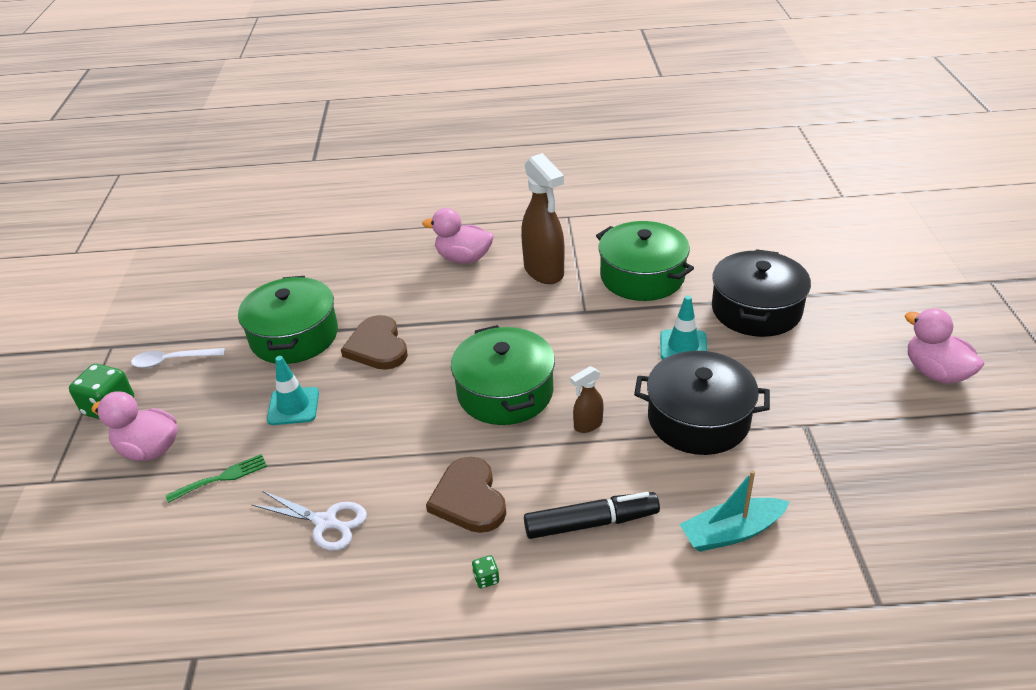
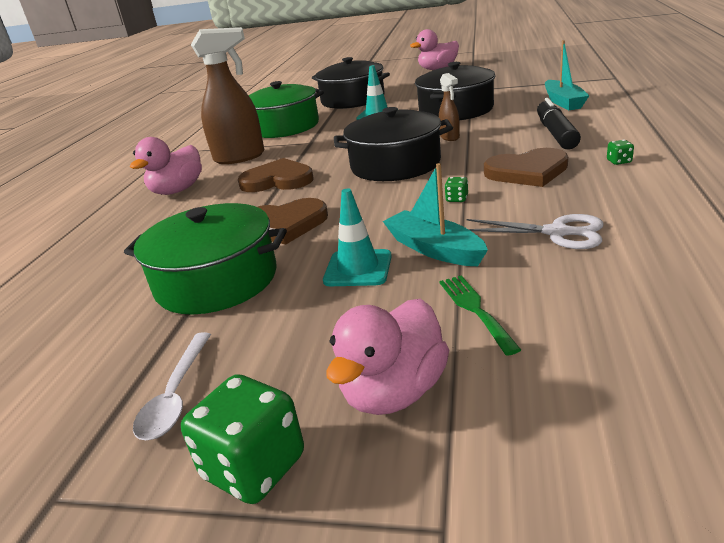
camera: 75 degrees left, 10 degrees down
white scissors [251,491,367,551] -> white scissors turned 75 degrees clockwise [467,214,604,249]
green pot [451,325,555,425] -> black pot [334,107,453,181]
none -> brown heart [238,158,314,192]
none -> turquoise boat [383,163,488,266]
none -> green dice [444,177,468,202]

